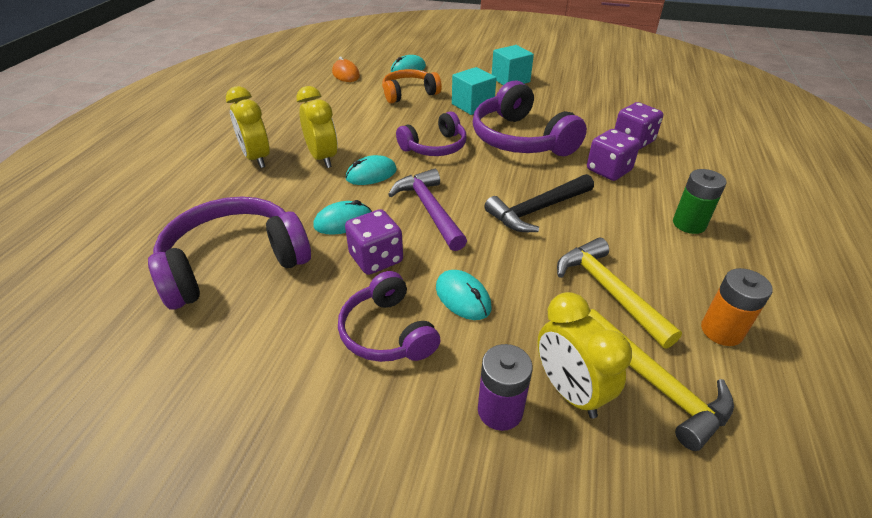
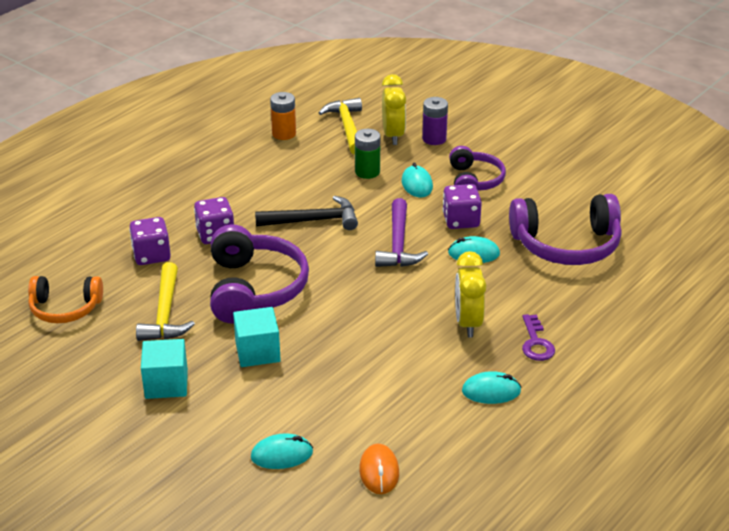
camera: 155 degrees left, 5 degrees down
yellow clock [226,86,270,168] -> purple key [522,314,555,361]
turquoise mouse [346,155,397,185] -> turquoise mouse moved to [462,371,521,404]
orange headphones [382,69,442,104] -> orange headphones moved to [28,276,103,323]
purple headphones [396,111,467,156] -> none
yellow hammer [557,238,682,349] -> yellow hammer moved to [136,262,195,341]
green battery [673,169,727,234] -> green battery moved to [355,129,380,179]

